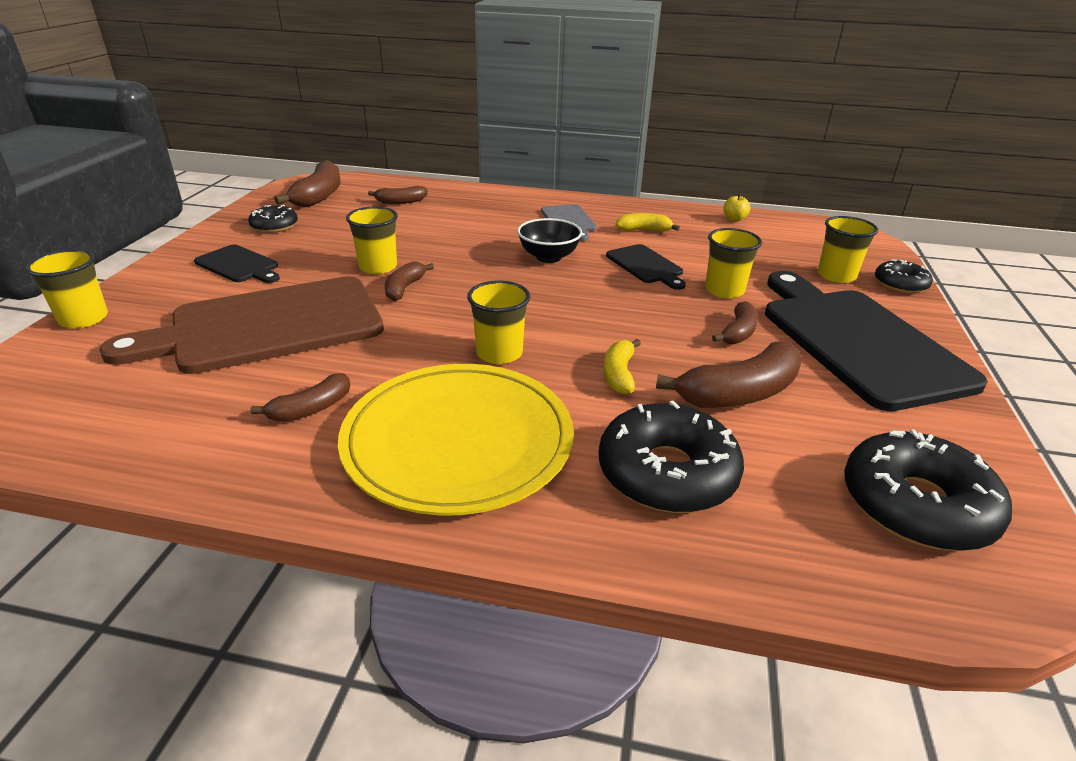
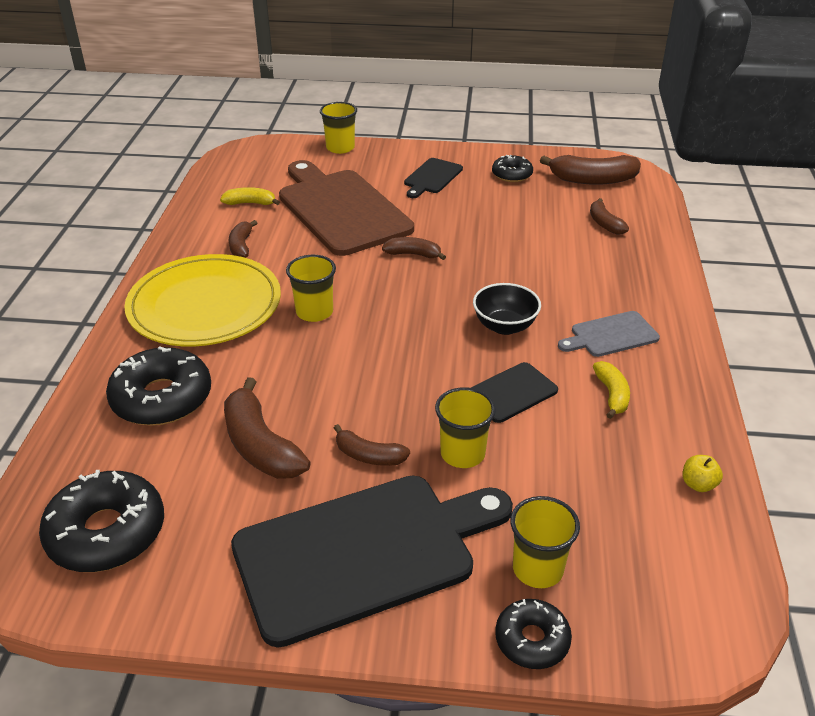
camera: 85 degrees right, 5 degrees up
brown banana [250,373,350,422] -> brown banana turned 45 degrees clockwise [229,220,257,258]
yellow cup [346,206,398,274] -> none
yellow banana [604,339,641,395] -> yellow banana moved to [220,187,280,205]

